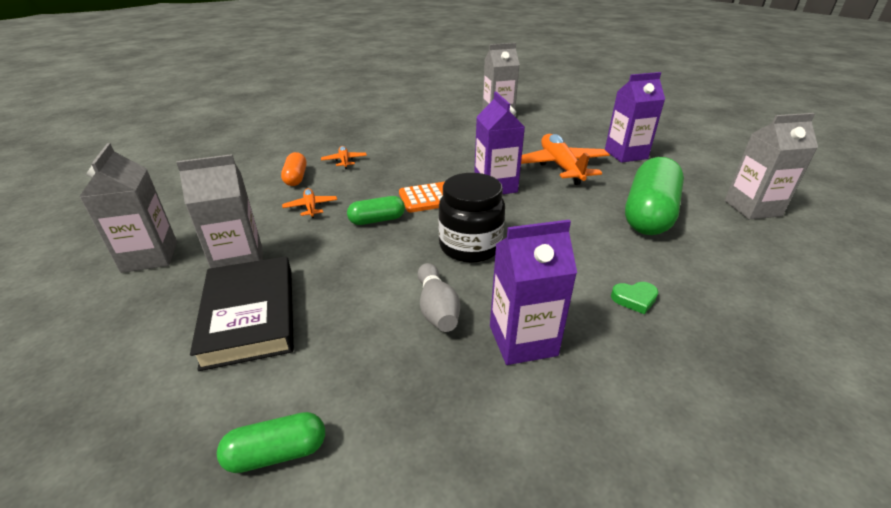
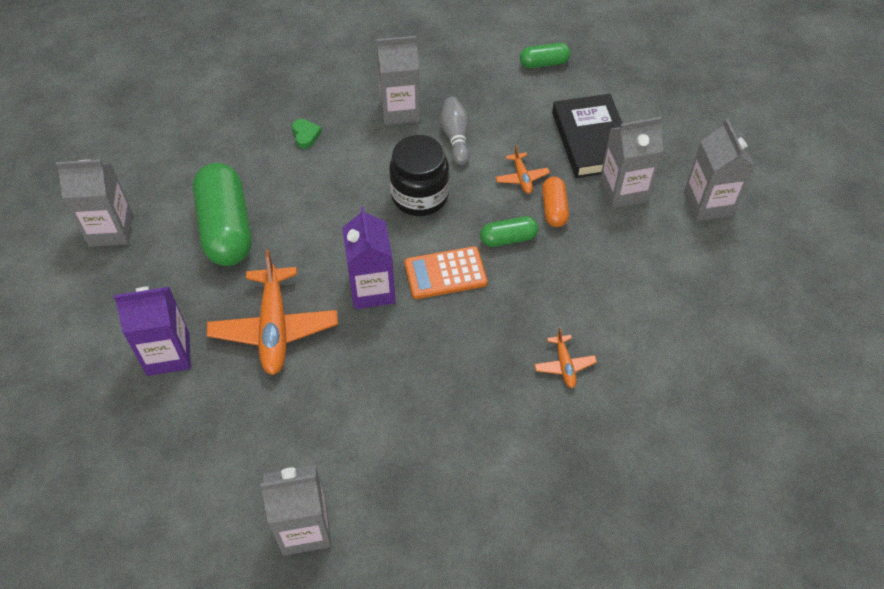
camera: 175 degrees left, 20 degrees up
orange capsule [281,152,307,186] -> orange capsule moved to [542,177,569,227]
orange plane [282,188,337,218] -> orange plane moved to [496,145,550,194]
purple carton [490,220,577,365] -> grey carton [377,36,420,125]
green heart [611,282,658,314] -> green heart turned 75 degrees clockwise [292,119,322,148]
green capsule [625,157,684,235] -> green capsule turned 45 degrees counterclockwise [193,163,251,266]

